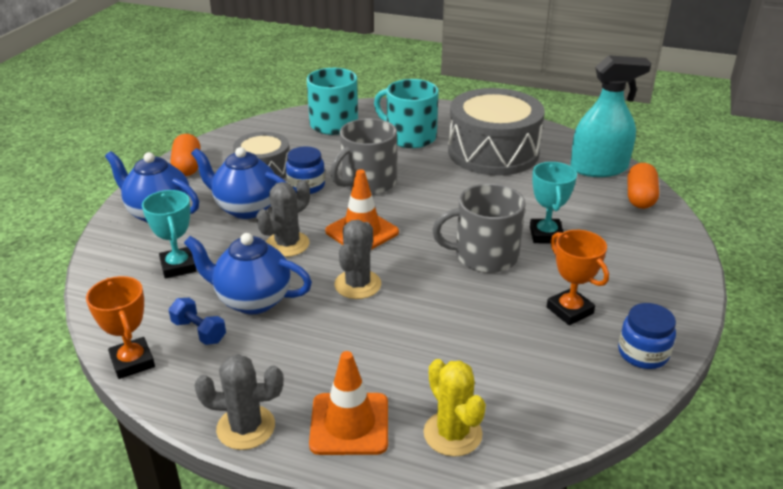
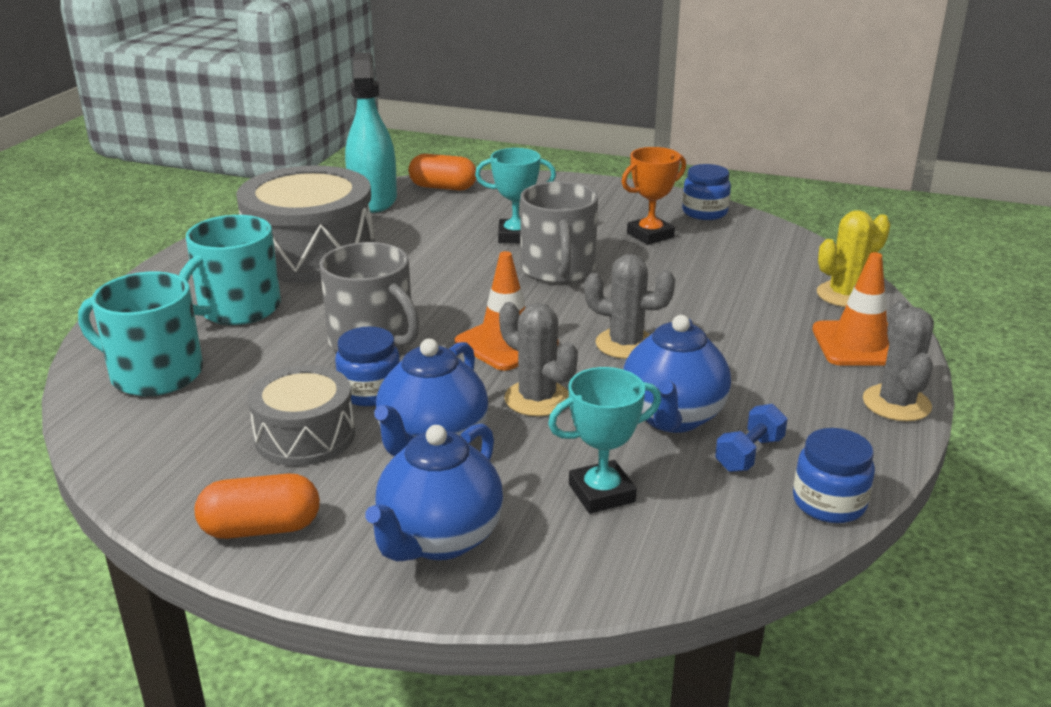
camera: 90 degrees left, 5 degrees down
orange trophy [86,276,155,379] -> blue jar [793,428,875,523]

